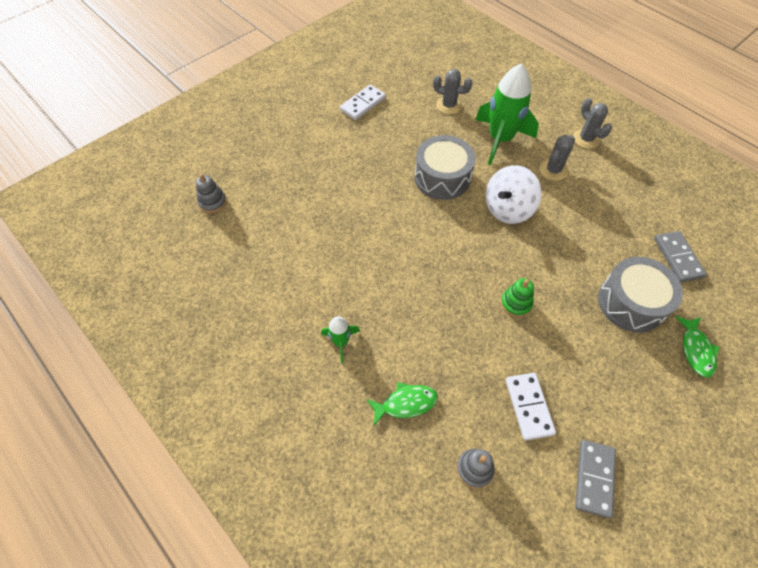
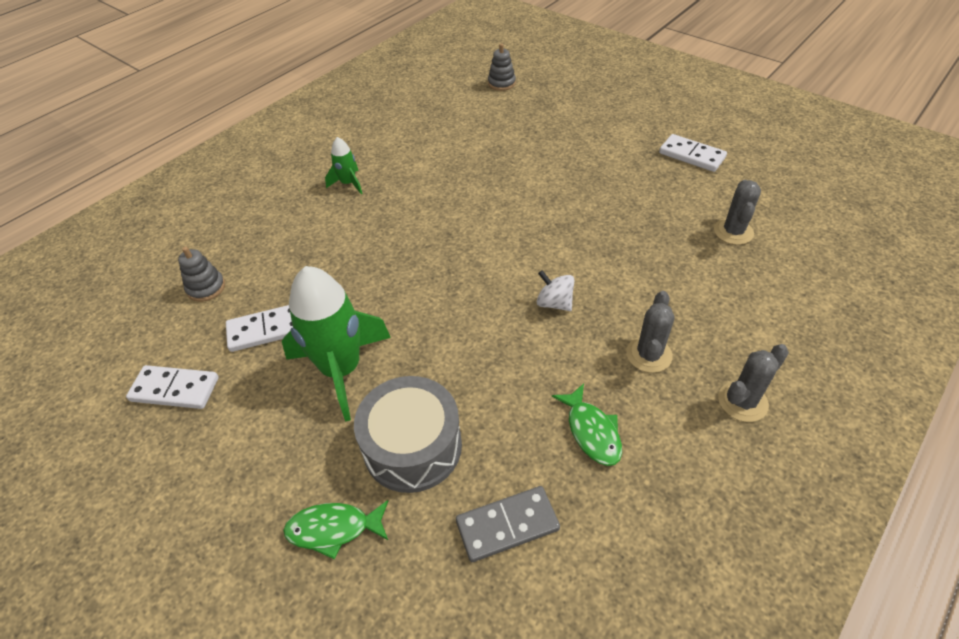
camera: 85 degrees right, 10 degrees down
green fish [366,382,438,427] -> green fish moved to [552,384,622,466]
grey drum [414,135,475,200] -> none
green rocket [475,64,539,165] -> green rocket moved to [282,266,391,422]
white spinning top [485,165,542,224] -> white spinning top [537,270,575,311], size x0.57
green stacking toy [501,278,534,317] -> none
grey cactus [540,135,575,181] -> grey cactus turned 75 degrees clockwise [626,291,675,373]
grey domino [575,440,616,518] -> white domino [126,365,219,409]

